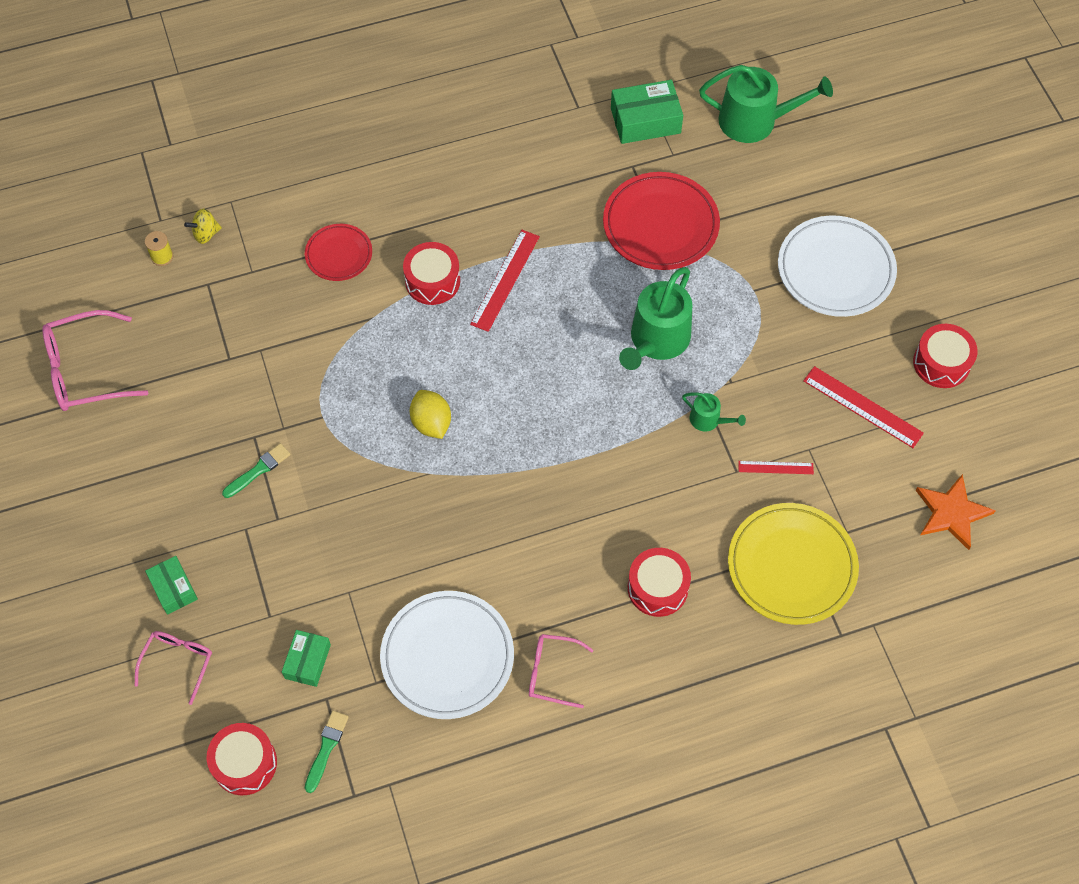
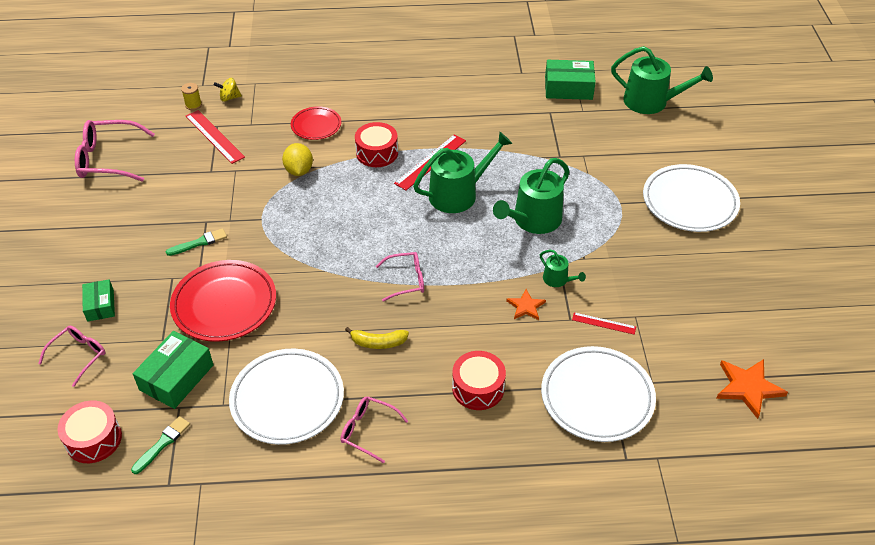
camera: 15 degrees right, 15 degrees down
green box [282,630,331,687] -> green box [133,331,213,409], size x1.61
yellow lemon [410,390,451,439] -> yellow lemon moved to [282,143,313,176]
red plate [603,172,720,270] -> red plate moved to [170,260,276,342]
yellow plate [728,503,859,625] -> white plate [541,346,656,442]
red ruler [803,366,924,448] -> red ruler moved to [186,110,245,164]
red drum [913,324,978,388] -> none
none -> yellow banana [345,327,409,349]
none -> pink glasses [376,252,424,302]
none -> green watering can [413,132,512,213]
none -> orange star [506,289,546,320]

